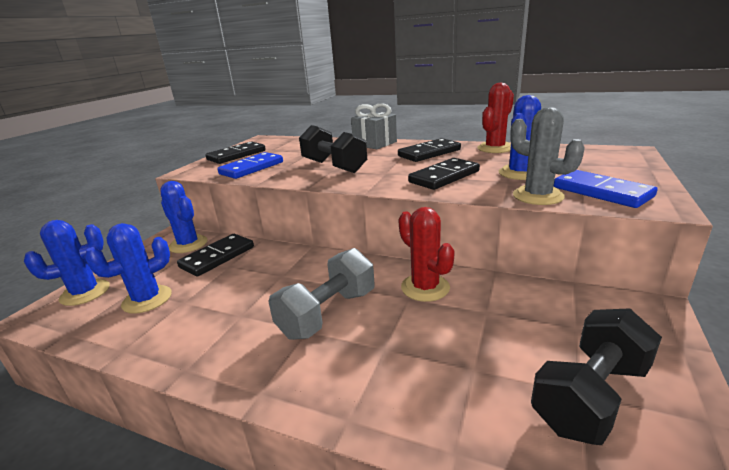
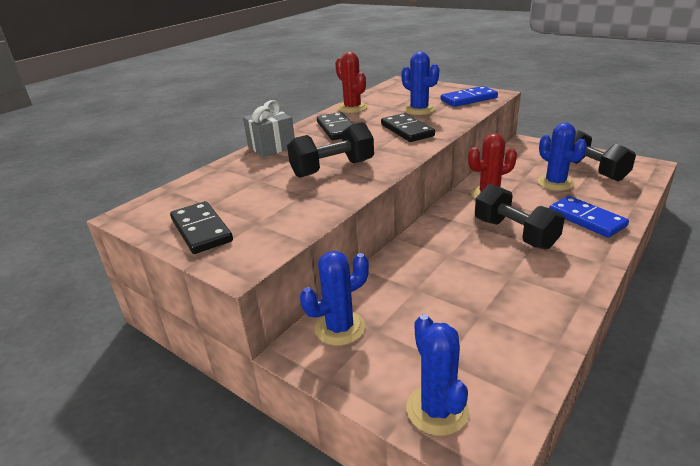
camera: 75 degrees left, 5 degrees up
blue cactus [85,223,172,314] -> blue cactus moved to [537,123,587,191]
black domino [177,234,254,277] -> none
blue domino [217,152,283,179] -> blue domino moved to [549,196,629,238]
grey dumbbell [268,248,374,340] -> black dumbbell [475,184,565,249]
grey cactus [510,107,585,205] -> none

